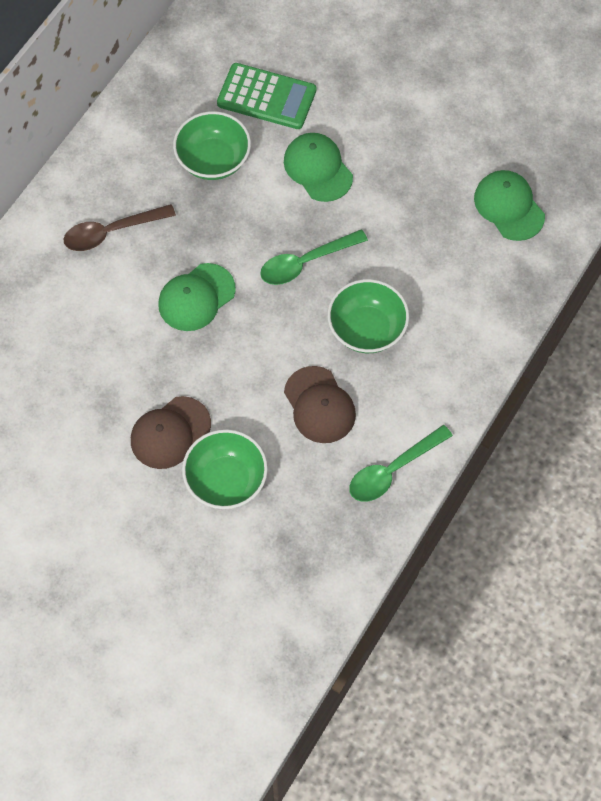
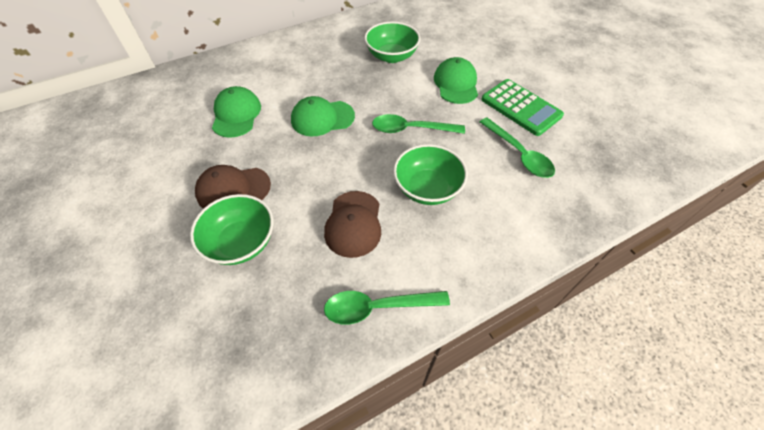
camera: 30 degrees right, 10 degrees down
brown spoon [64,204,176,251] -> none
green calculator [217,63,316,129] -> green calculator moved to [481,79,564,136]
green cap [474,170,545,241] -> green cap moved to [212,86,261,138]
none -> green spoon [480,118,555,178]

